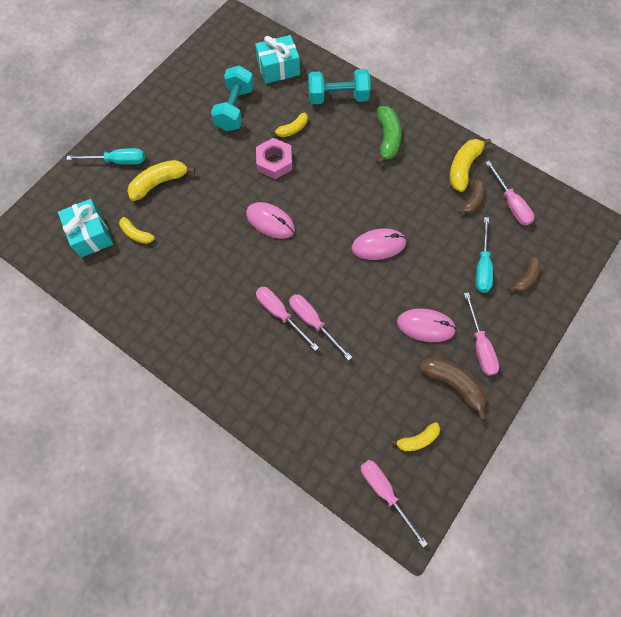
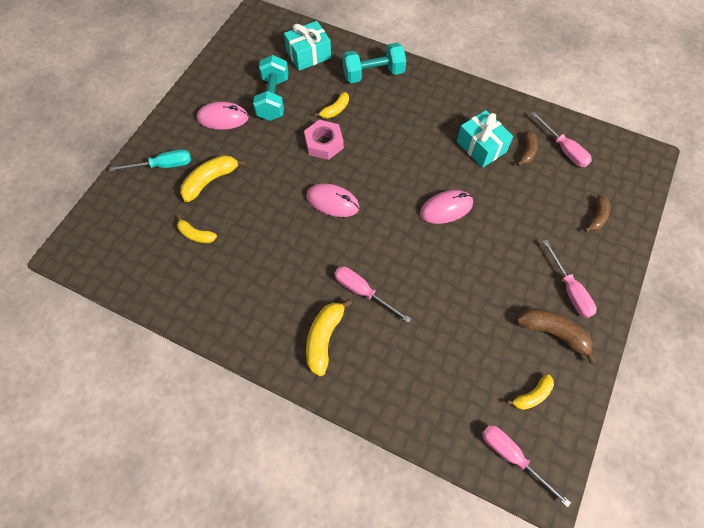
camera: 10 degrees left, 5 degrees down
turquoise gift [58,199,113,257] -> turquoise gift moved to [457,110,513,168]
pink screwdriver [289,294,352,361] -> none
green banana [376,106,401,165] -> none
pink mouse [397,309,457,342] -> pink mouse moved to [197,102,249,130]
yellow banana [450,138,491,192] -> yellow banana moved to [306,299,352,376]
turquoise screwdriver [475,217,493,293] -> none

